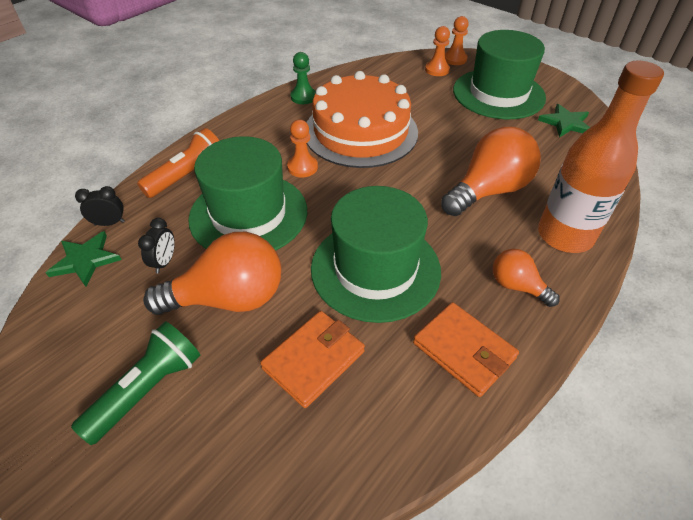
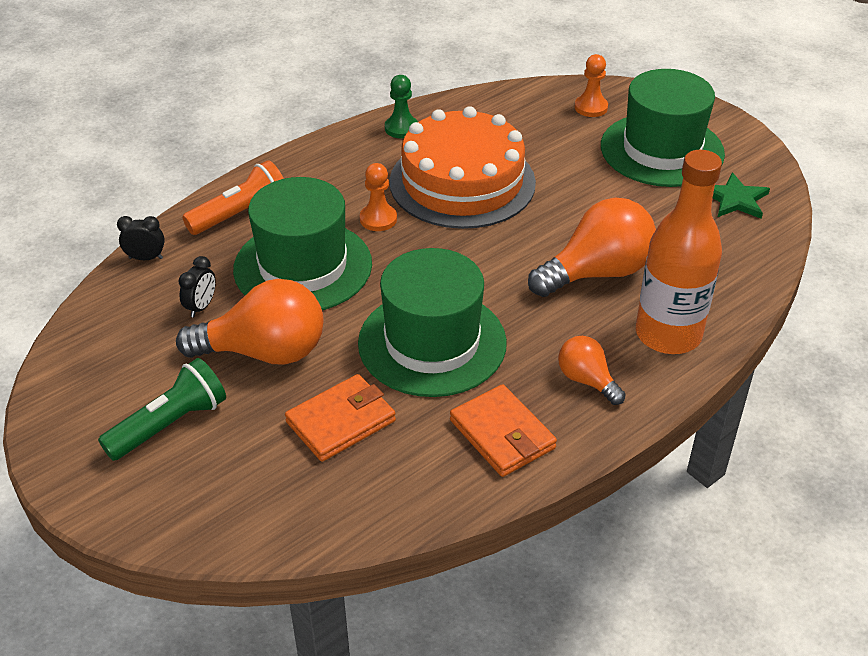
camera: 10 degrees right, 5 degrees down
green star [46,231,122,287] -> none
orange pawn [445,16,469,65] -> none

